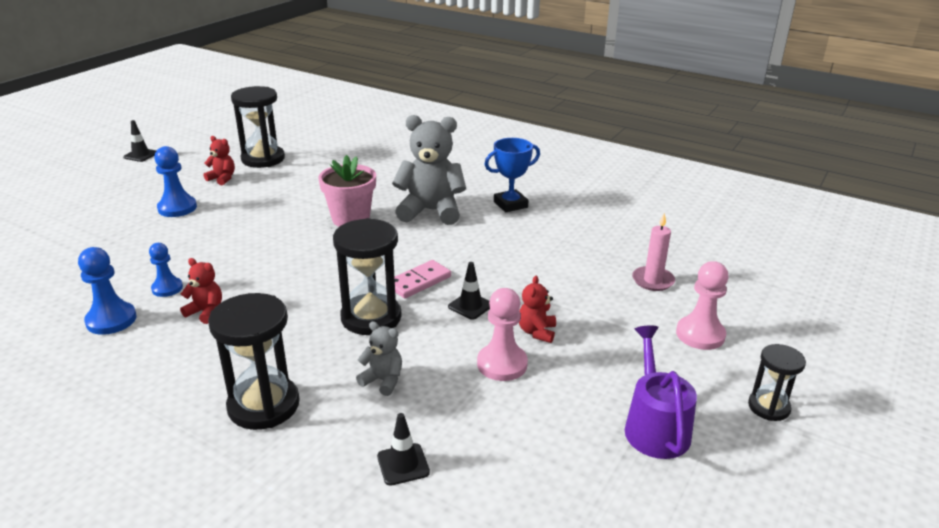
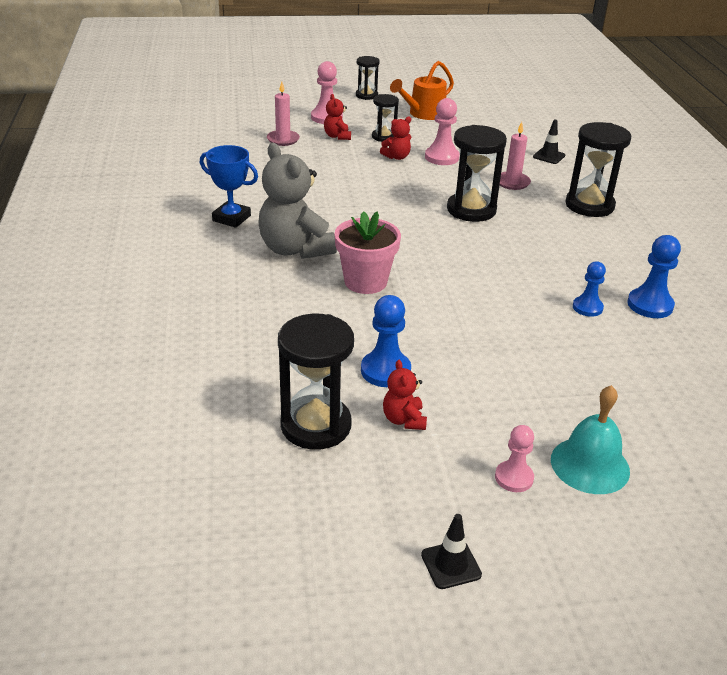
camera: 130 degrees left, 5 degrees up
blue pawn [154,146,197,217] -> blue pawn moved to [361,295,411,387]
red teddy bear [180,258,222,324] -> red teddy bear moved to [324,94,351,140]
grey teddy bear [356,321,402,396] -> pink candle [500,122,531,190]
pink domino [394,260,451,299] -> none
black traffic cone [448,262,490,320] -> none
purple watering can [625,325,697,459] -> orange watering can [390,61,454,120]
none -> black hourglass [372,94,399,142]
none -> pink pawn [495,425,534,492]
none -> turquoise bell [551,385,630,494]

